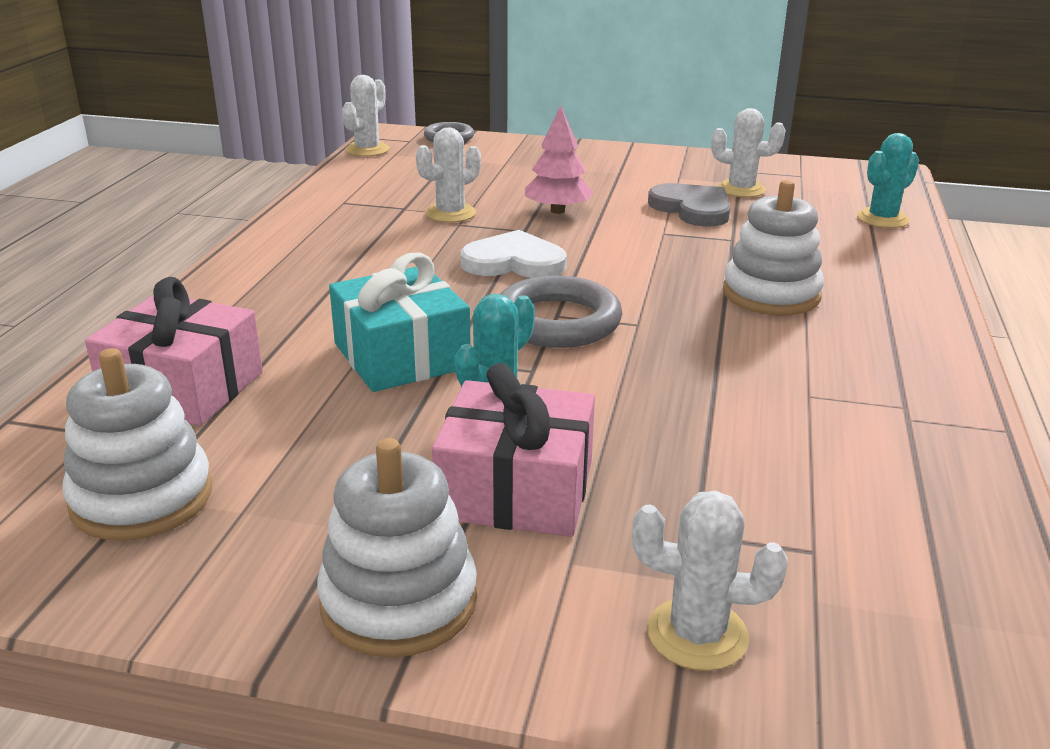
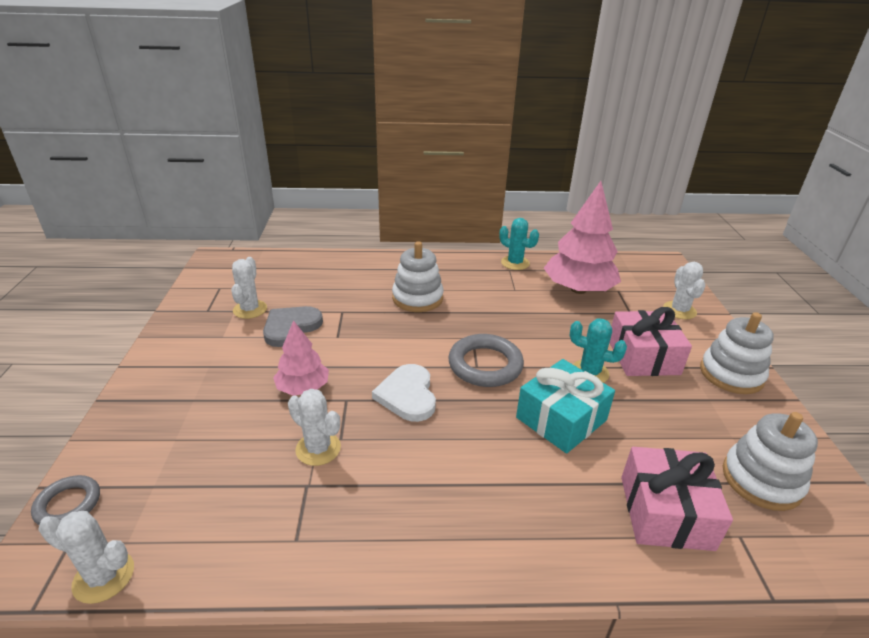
camera: 105 degrees left, 5 degrees up
turquoise cactus [857,133,919,228] -> turquoise cactus moved to [499,218,539,270]
none -> pink tree [544,181,621,294]

